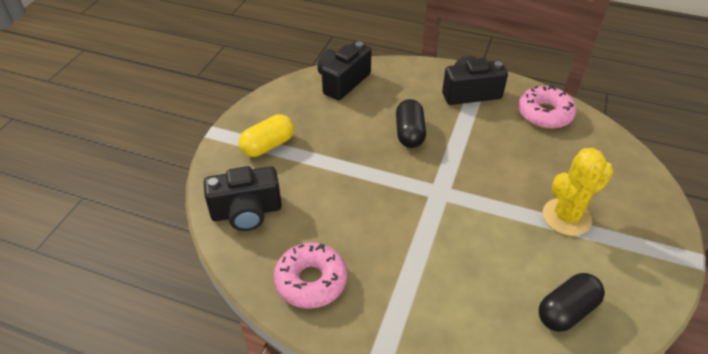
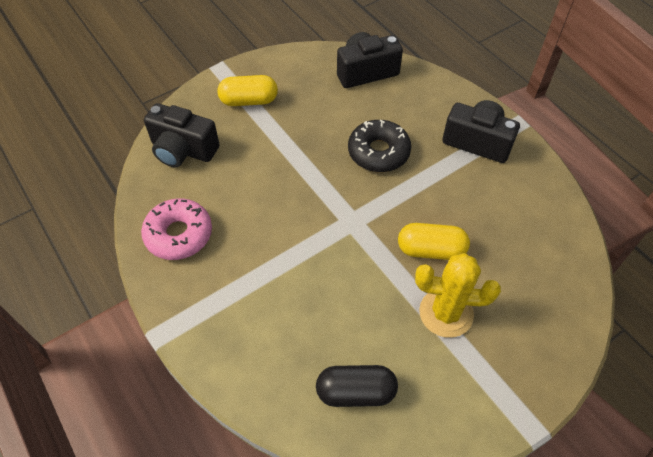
camera: 35 degrees right, 10 degrees up
black capsule [396,99,426,148] -> black donut [348,120,411,172]
pink donut [518,85,576,129] -> none
none -> yellow capsule [398,223,470,260]

